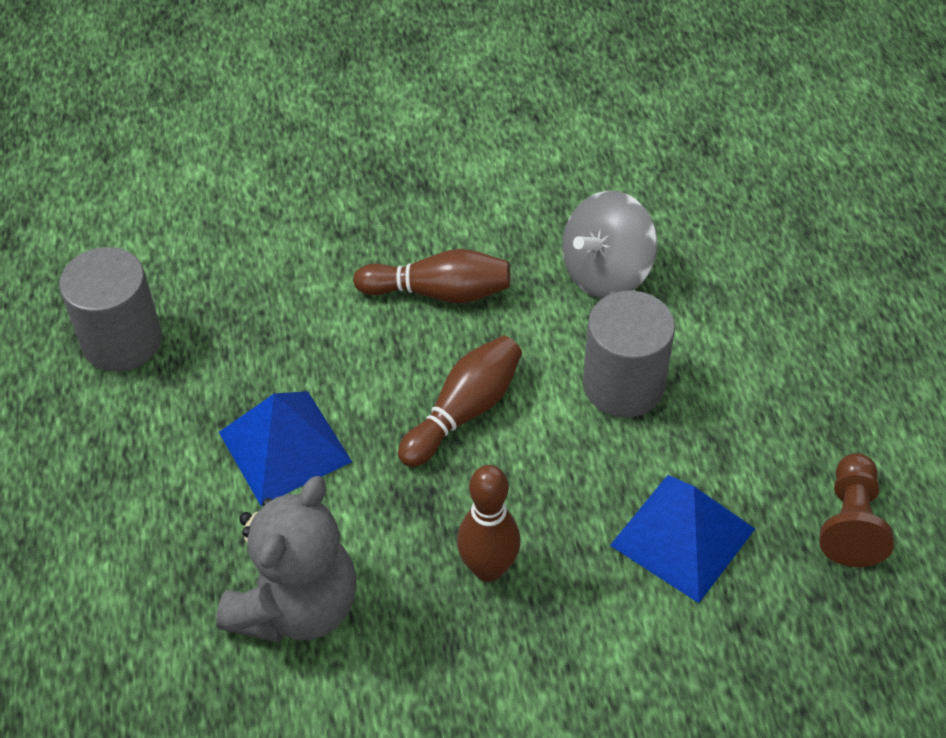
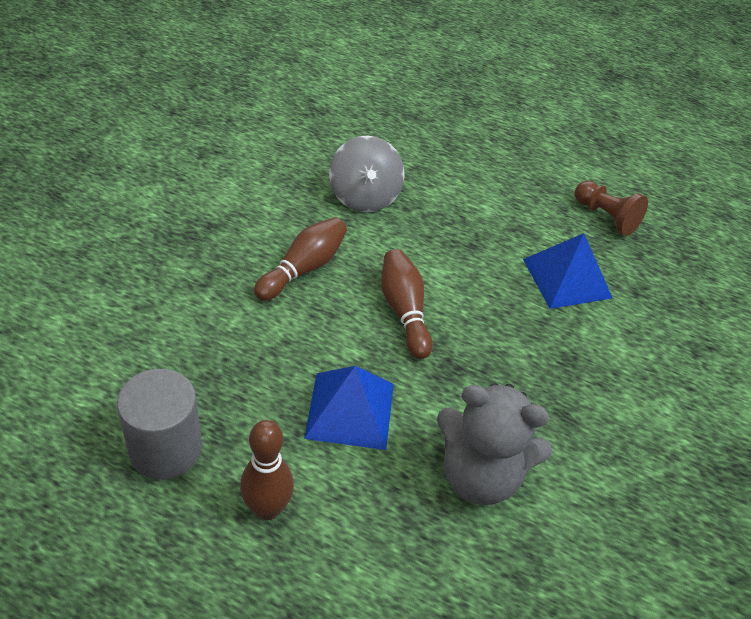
camera: 60 degrees left, 5 degrees down
grey teddy bear [216,476,356,643] -> grey teddy bear turned 135 degrees clockwise [437,383,552,505]
brown bowling pin [457,465,520,582] -> brown bowling pin moved to [240,420,294,520]
grey cylinder [583,291,675,418] -> none

